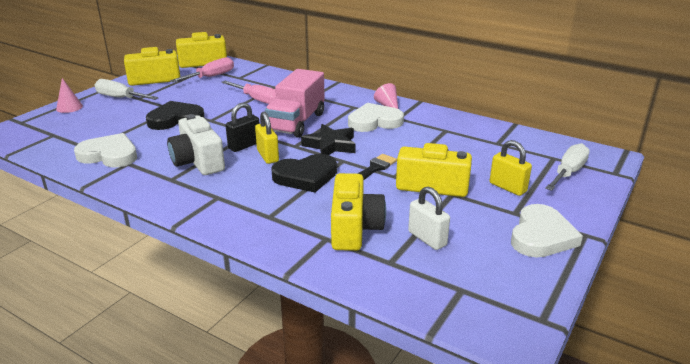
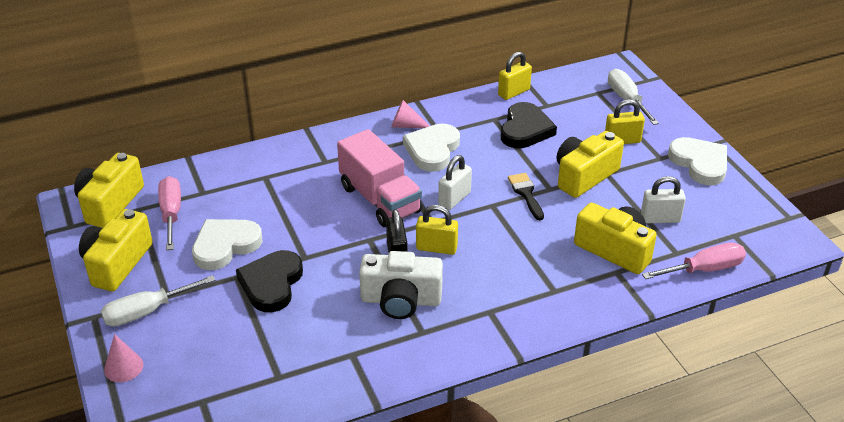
camera: 55 degrees left, 10 degrees up
white heart [74,133,137,167] -> white heart moved to [192,219,262,270]
pink screwdriver [222,81,276,104] -> pink screwdriver moved to [642,243,746,279]
black heart [271,154,337,193] -> black heart moved to [501,102,557,148]
black star [301,124,356,155] -> white padlock [438,155,472,210]
none -> yellow padlock [498,52,532,100]

